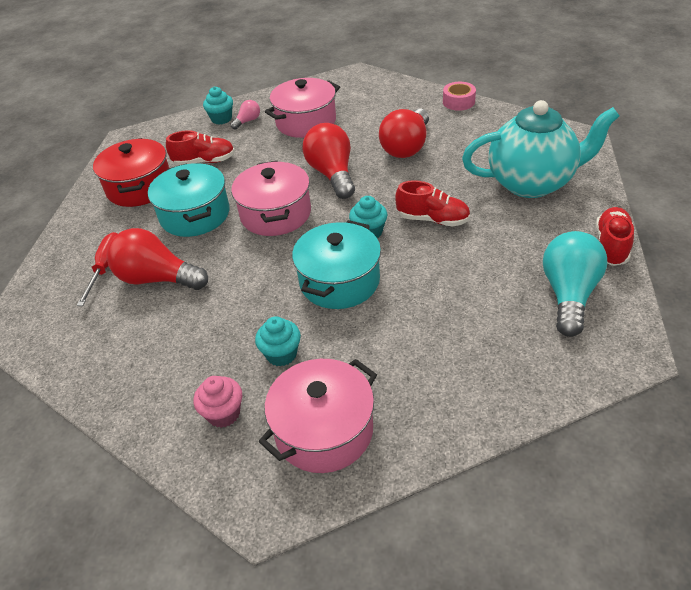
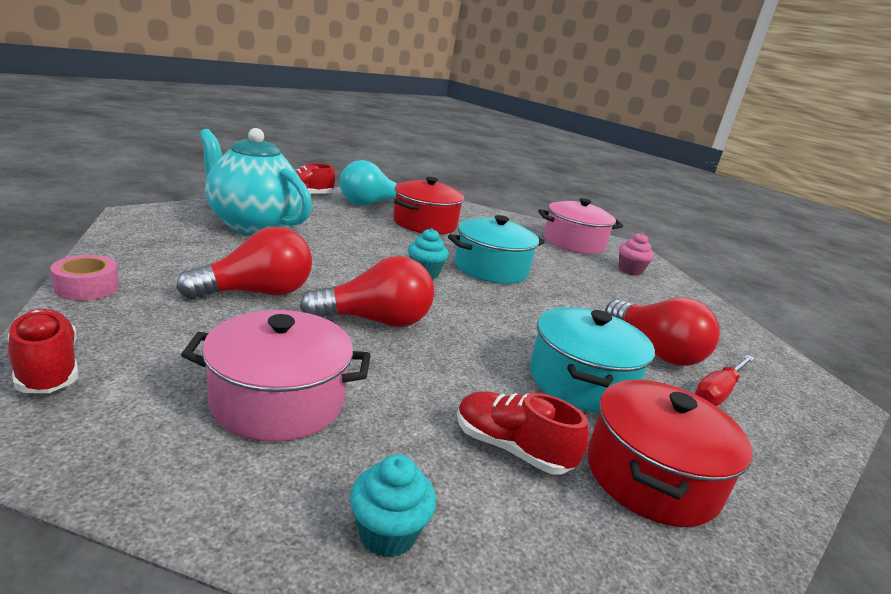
camera: 150 degrees left, 20 degrees down
pink light bulb [231,100,260,130] -> none
pink pot [231,161,311,236] -> none
turquoise cupcake [255,316,301,366] -> none
red light bulb [303,123,355,199] -> red light bulb turned 120 degrees counterclockwise [300,256,434,327]
red shoe [395,180,470,227] -> red shoe moved to [8,309,78,393]
none -> red pot [393,177,464,234]

